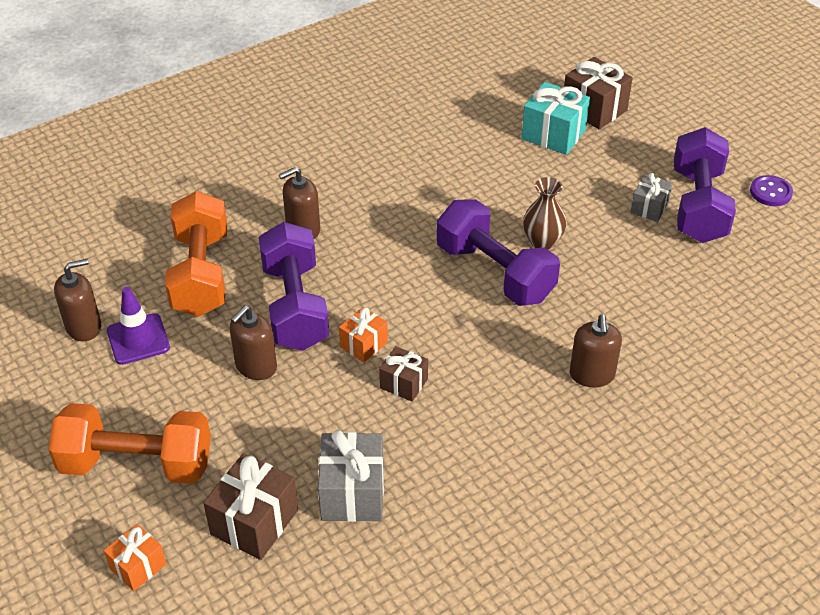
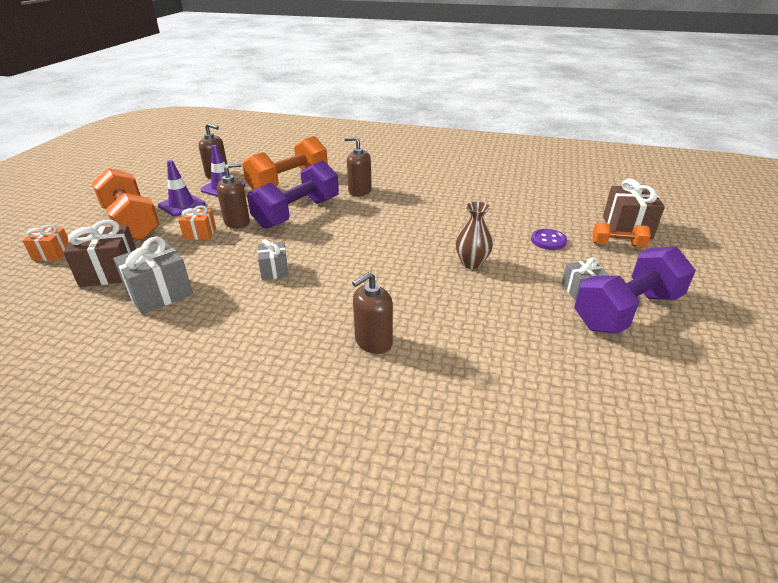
camera: 50 degrees right, 10 degrees down
brown soap dispenser [230,306,277,380] -> brown soap dispenser turned 150 degrees clockwise [217,163,250,229]
orange gift [339,307,388,363] -> orange gift moved to [179,205,216,240]
brown gift [379,346,428,402] -> grey gift [258,239,289,280]
purple dumbbell [437,199,560,306] -> none
turquoise gift [521,82,590,155] -> none
purple button [750,175,793,206] -> purple button moved to [531,229,567,250]
none -> purple traffic cone [158,160,206,216]
none -> orange dumbbell [593,223,651,247]

